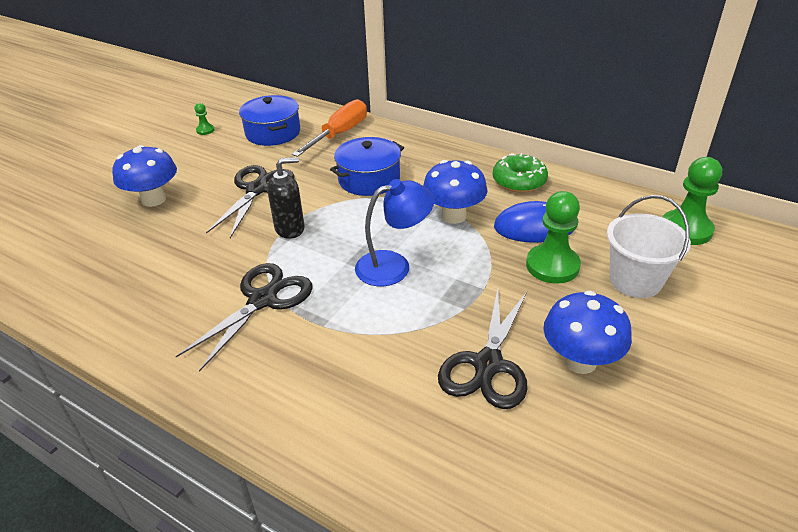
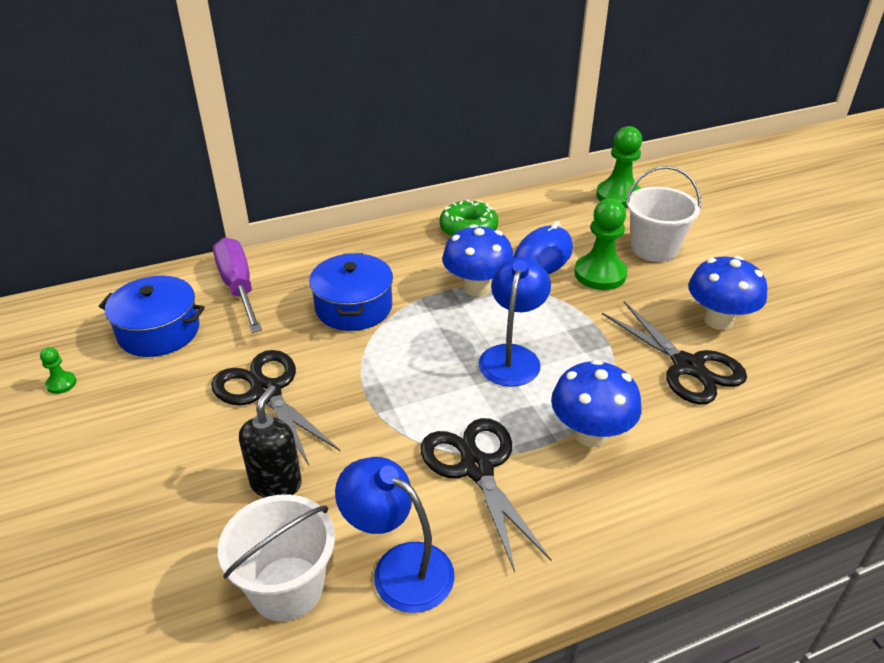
camera: 55 degrees left, 0 degrees up
blue mushroom [112,145,177,207] -> blue mushroom moved to [551,359,642,447]
black soap dispenser [267,157,305,239] -> black soap dispenser moved to [239,385,302,498]
orange screwdriver [292,99,367,157] -> purple screwdriver [213,237,262,333]
none -> white bucket [218,494,335,621]
none -> blue lamp [335,457,455,613]

